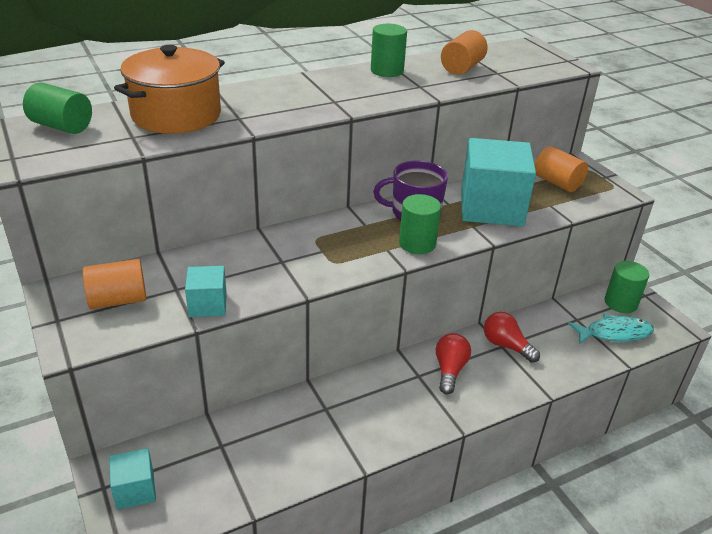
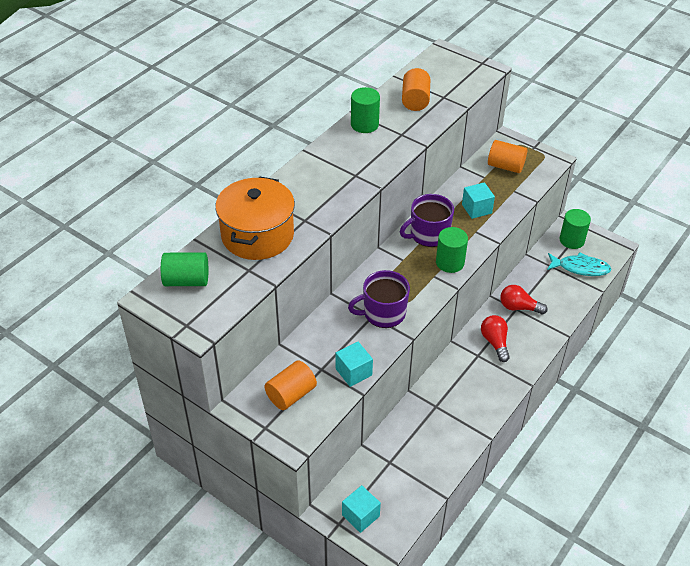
camera: 25 degrees left, 10 degrees up
turquoise cube [461,138,536,226] -> turquoise cube [462,182,495,219], size x0.48
turquoise fish [568,313,654,345] -> turquoise fish turned 45 degrees clockwise [547,252,612,276]
none -> purple mug [348,270,410,328]

